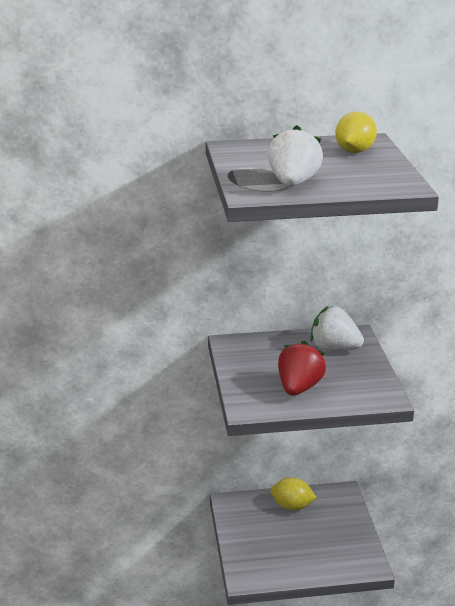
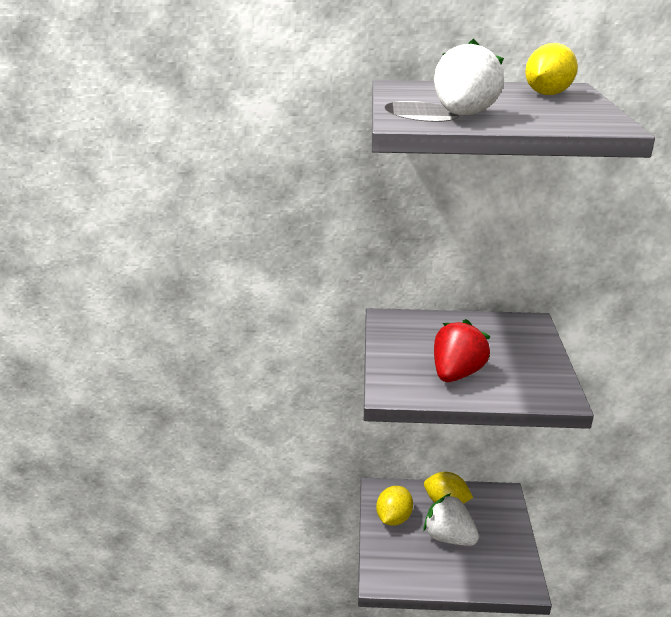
camera: 10 degrees right, 0 degrees up
white strawberry [310,306,364,350] -> white strawberry moved to [423,493,479,546]
none -> yellow lemon [376,486,413,526]

